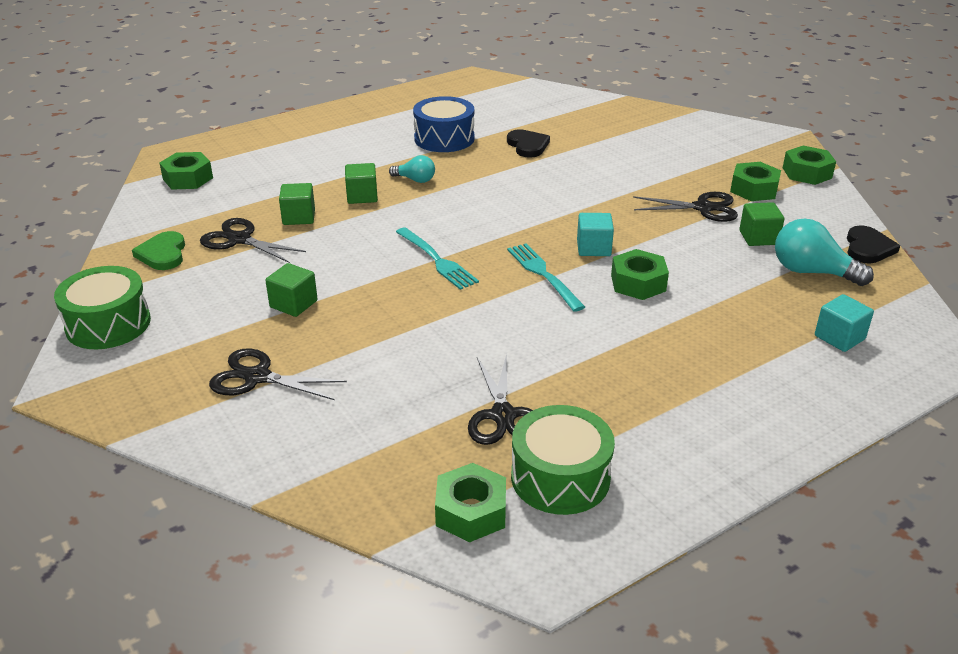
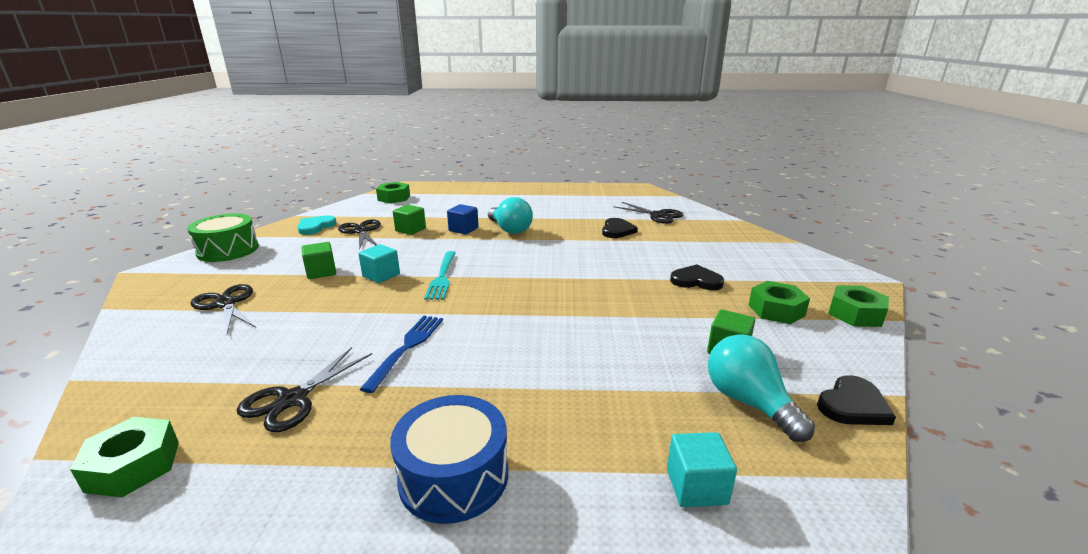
camera: 35 degrees right, 10 degrees down
green heart [132,231,185,270] -> turquoise heart [298,215,337,235]
green cube [345,163,378,204] -> blue cube [447,204,479,235]
turquoise light bulb [389,155,435,183] -> turquoise light bulb [488,197,533,234], size x1.71
blue drum [413,96,475,152] -> blue drum moved to [390,395,508,524]
turquoise fork [507,243,585,312] -> none
green drum [511,405,615,515] -> none
turquoise cube [577,213,614,256] -> turquoise cube moved to [358,244,400,283]
green nut [611,249,669,300] -> none
black scissors [633,192,738,222] -> black scissors moved to [613,202,684,224]
none -> blue fork [360,316,443,393]
none -> black heart [670,265,724,290]

